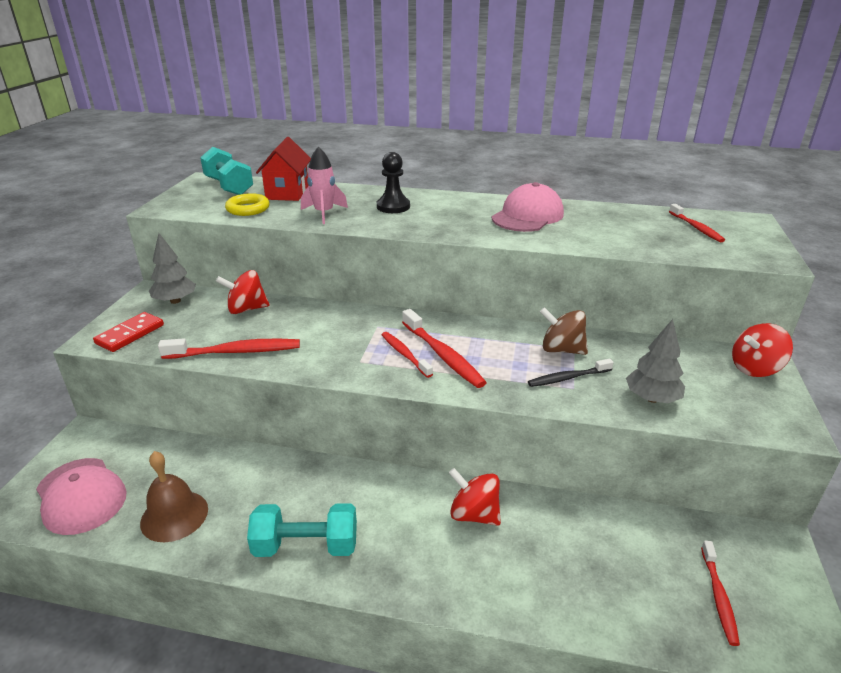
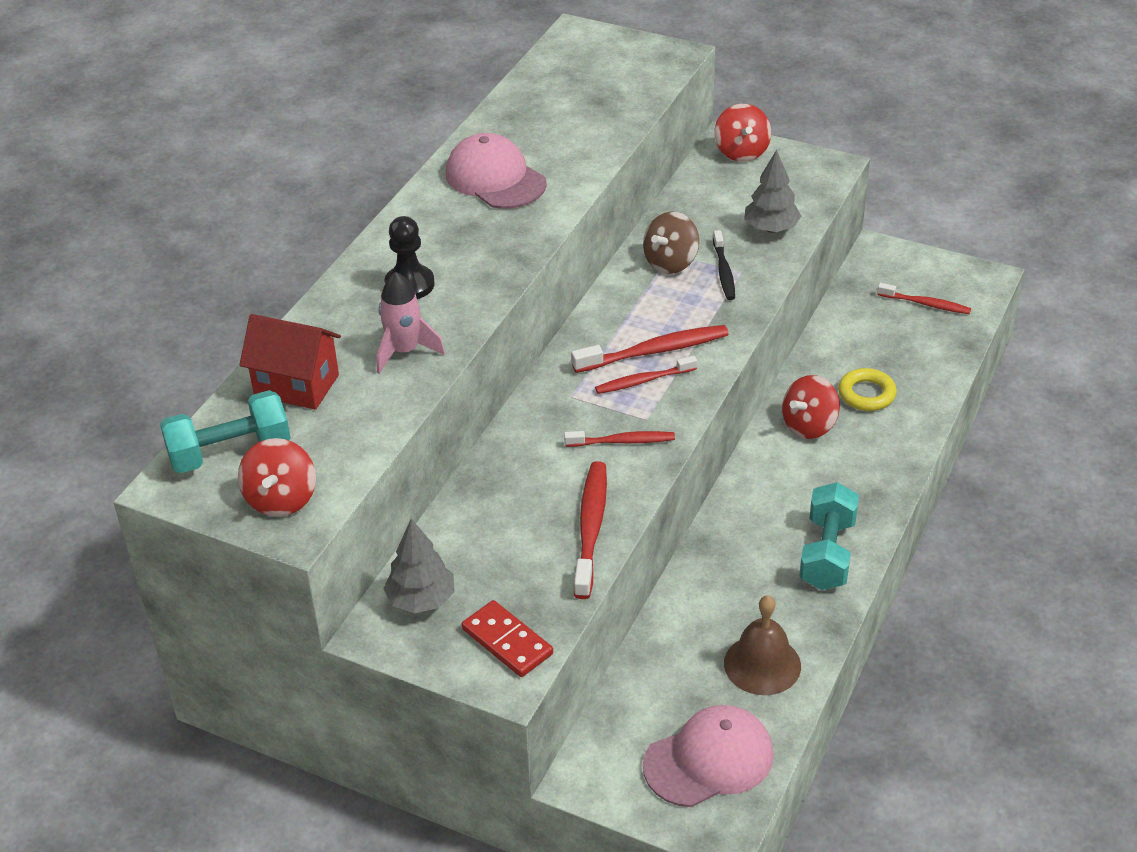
camera: 75 degrees left, 10 degrees up
red spinning top [216,270,270,314] -> red spinning top moved to [238,438,316,517]
yellow ring [225,193,270,216] -> yellow ring moved to [838,368,897,411]
red toothbrush [669,204,725,242] -> red toothbrush moved to [564,431,675,447]

